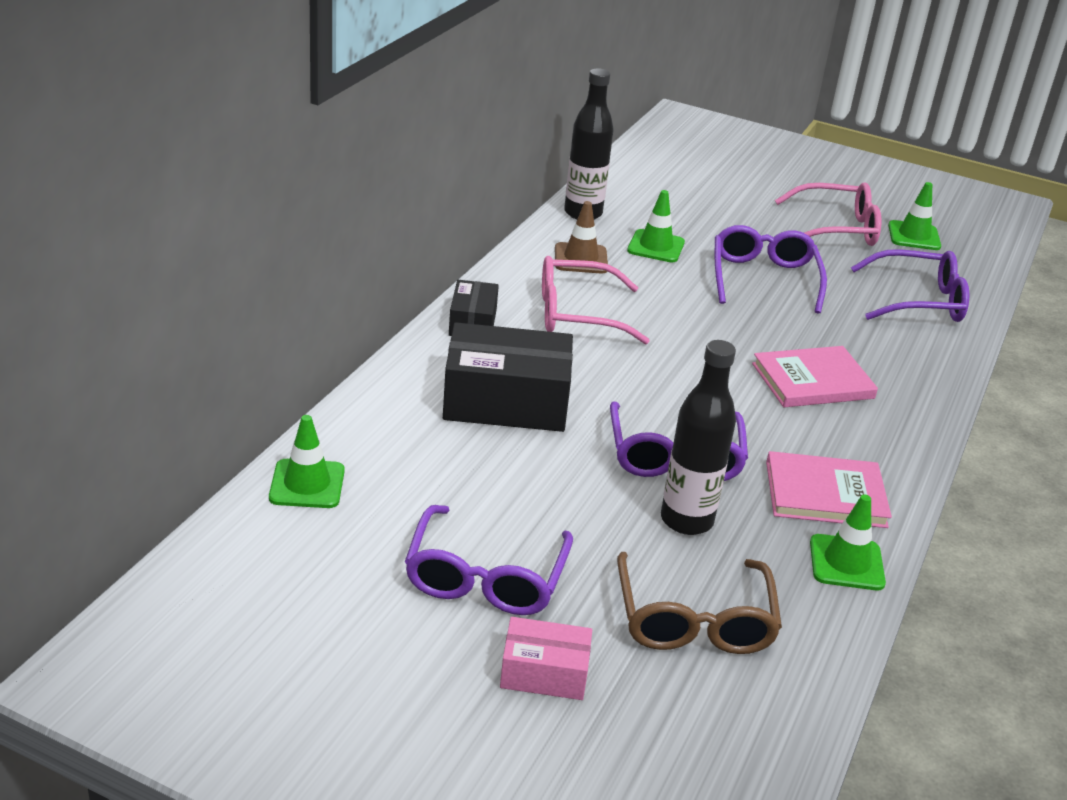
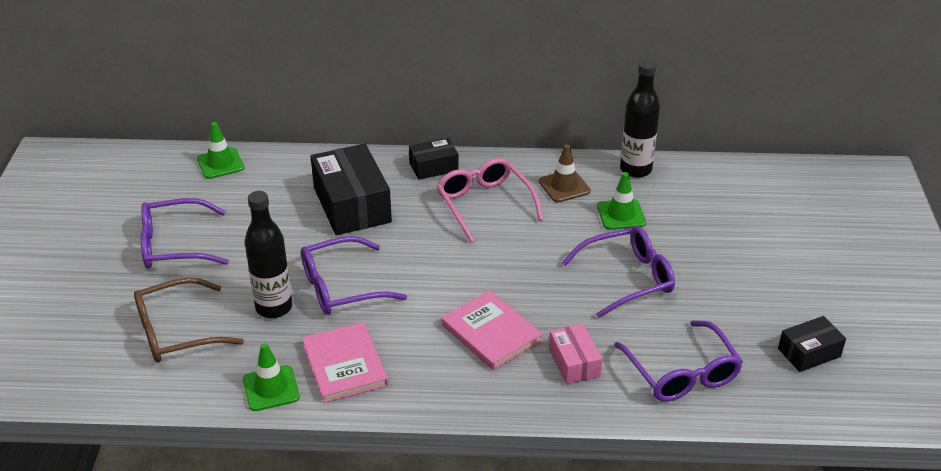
camera: 70 degrees right, 5 degrees up
pink box [500,617,592,700] -> pink box moved to [549,324,602,385]
pink glasses [775,183,881,246] -> none
green traffic cone [888,182,941,250] -> black box [778,316,846,372]

